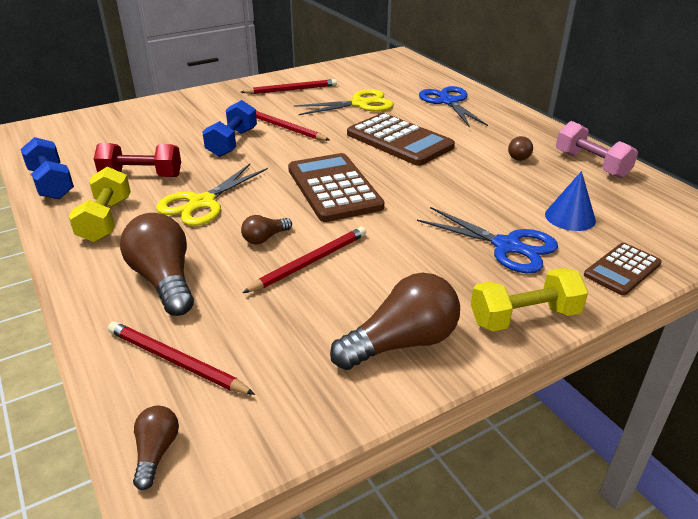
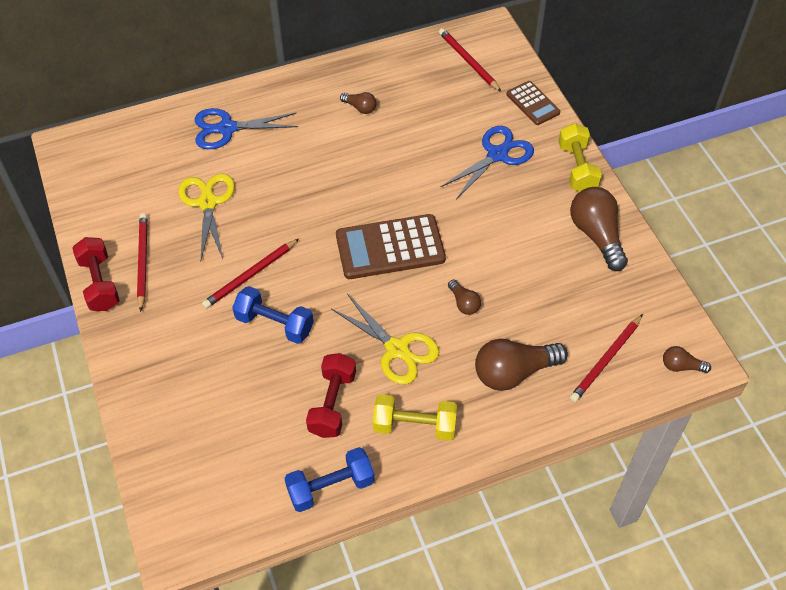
camera: 80 degrees left, 20 degrees up
red pencil [243,227,366,293] -> red pencil moved to [439,28,501,92]
brown calculator [347,113,455,166] -> none
blue cone [545,171,596,231] -> none
pink dumbbell [556,121,638,178] -> none
none -> red dumbbell [72,237,120,311]

